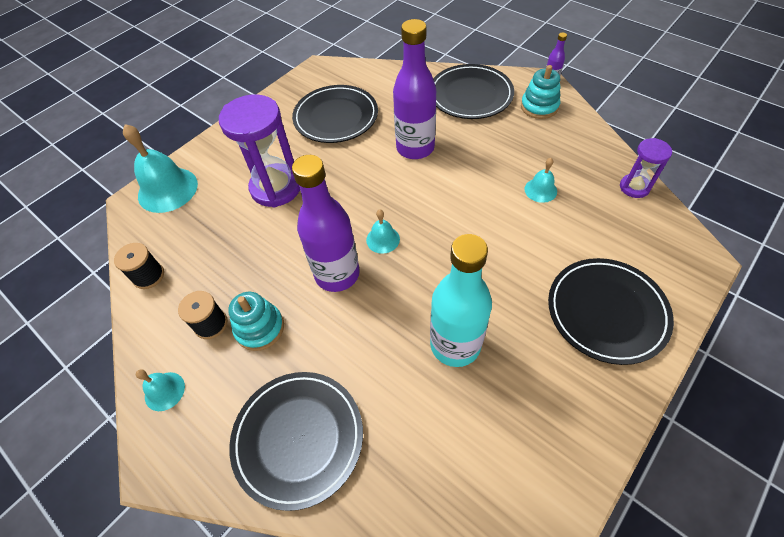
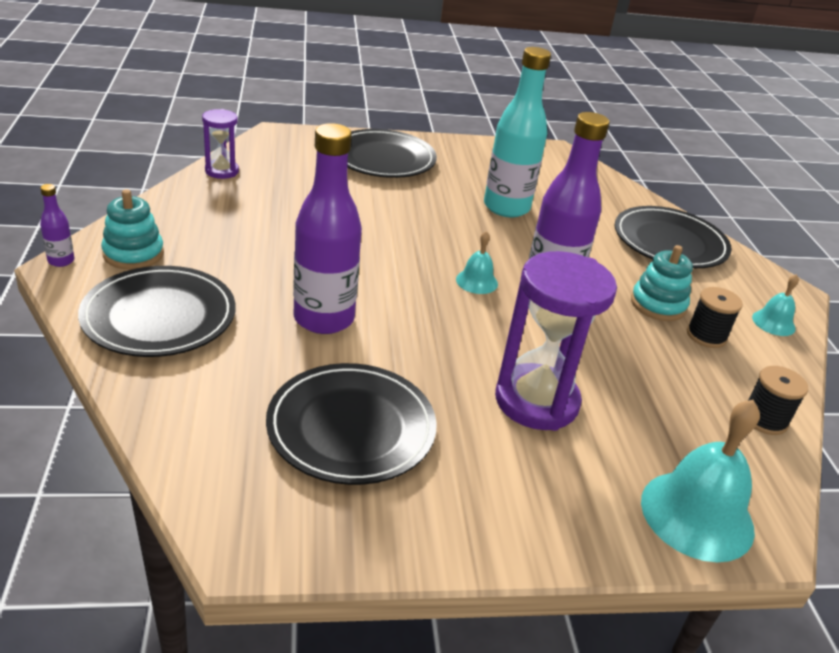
camera: 145 degrees left, 20 degrees down
turquoise bell [525,158,557,203] -> none

